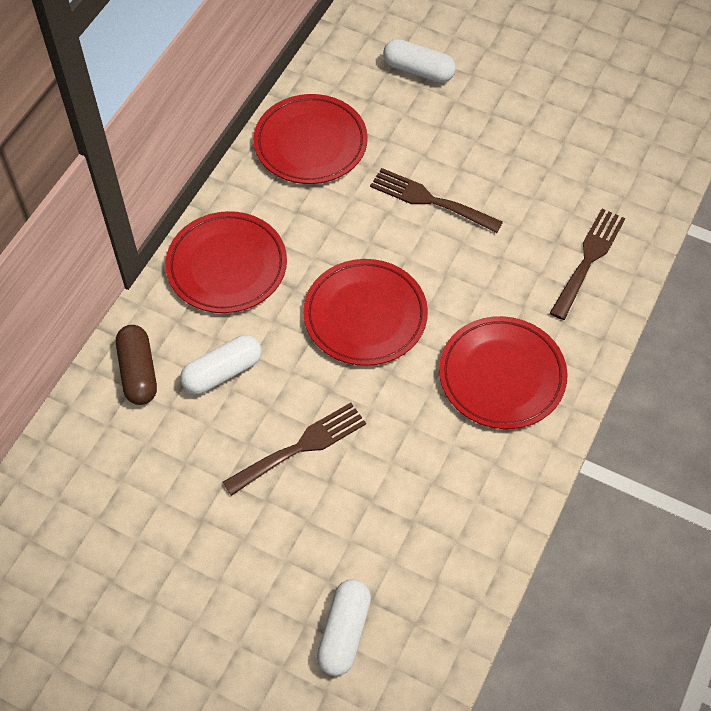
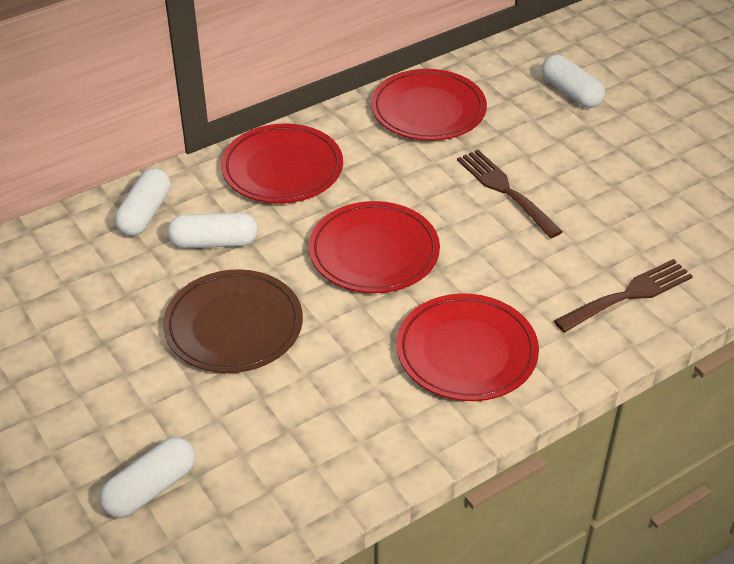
camera: 30 degrees right, 15 degrees down
brown capsule [116,325,157,405] -> white capsule [115,168,171,236]
brown fork [223,403,366,496] -> brown plate [163,269,303,373]

